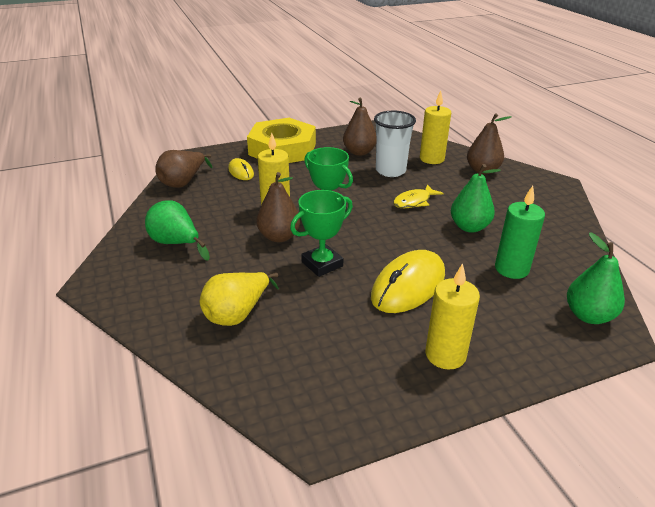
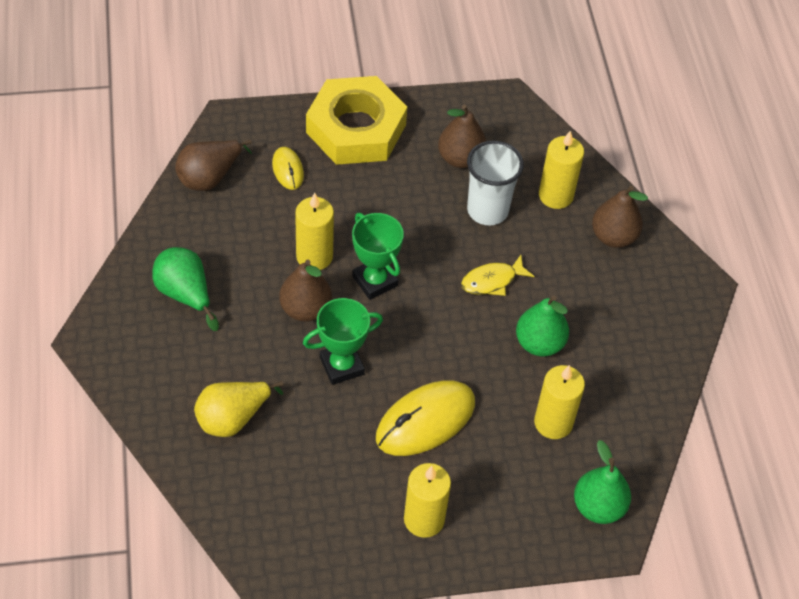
camera: 10 degrees right, 20 degrees up
green candle [495,186,545,279] -> yellow candle [534,365,585,439]

